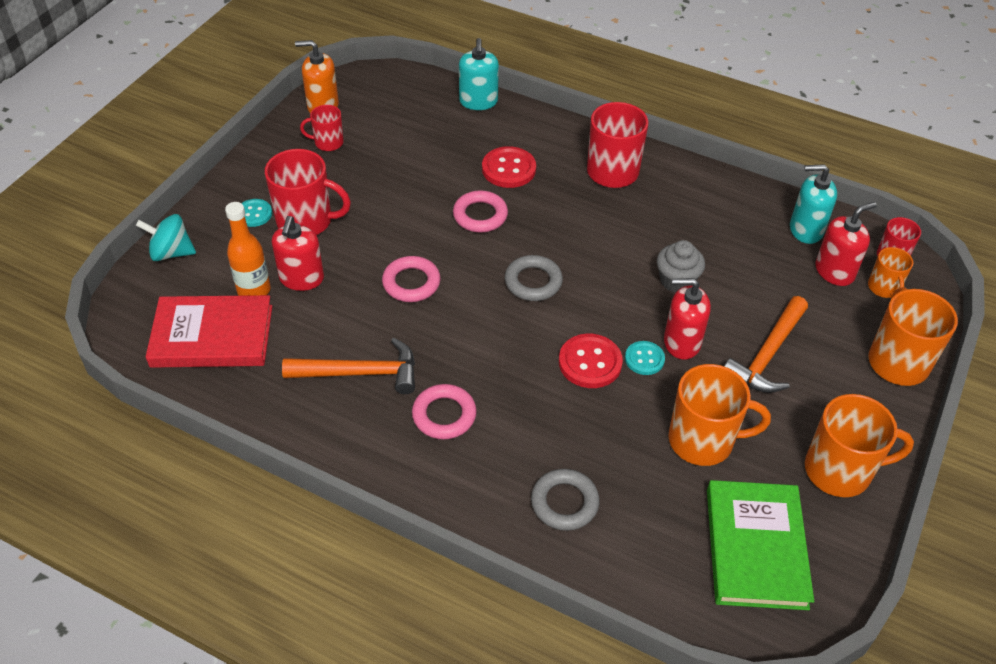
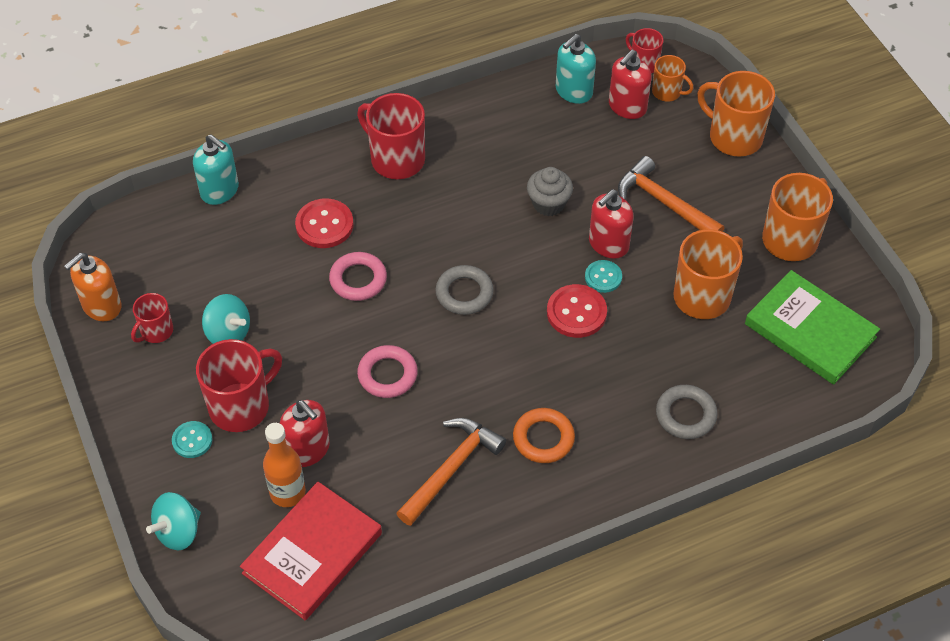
camera: 50 degrees left, 5 degrees up
pink ring [412,384,477,439] -> orange ring [513,408,575,463]
orange hammer [724,296,808,393] -> orange hammer turned 150 degrees clockwise [618,156,724,232]
red soap dispenser [816,202,877,286] -> red soap dispenser turned 150 degrees counterclockwise [609,50,652,119]
none -> turquoise spinning top [202,294,250,344]

